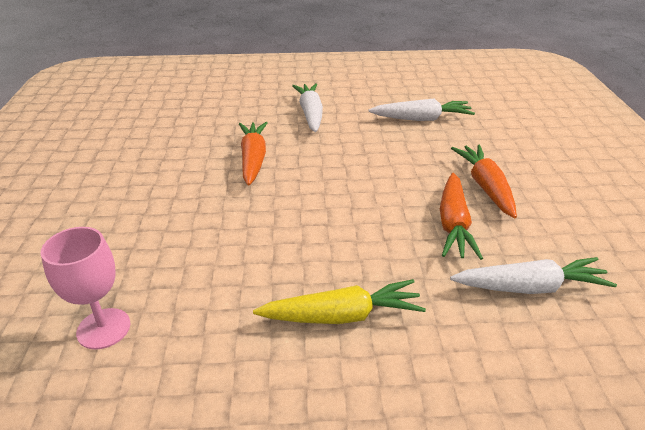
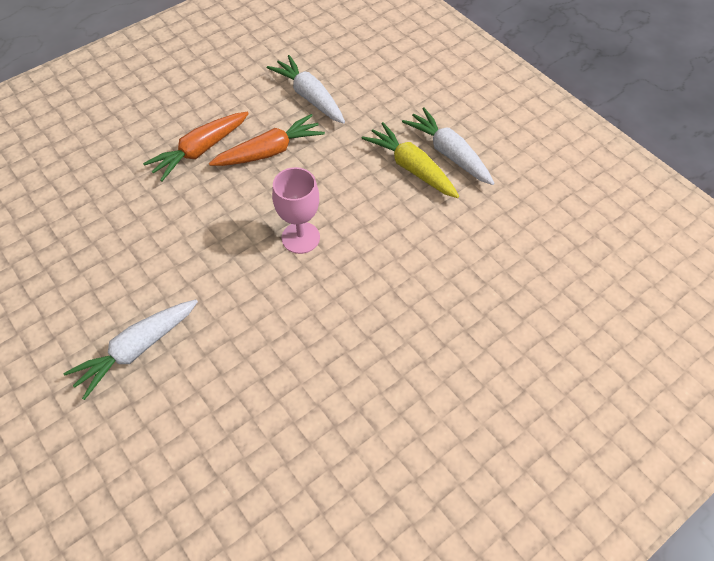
camera: 125 degrees left, 20 degrees up
pink goblet [41,227,130,350] -> pink goblet moved to [272,167,320,254]
orange carrot [239,122,267,186] -> none
white carrot [368,98,475,121] -> white carrot moved to [402,108,494,185]

